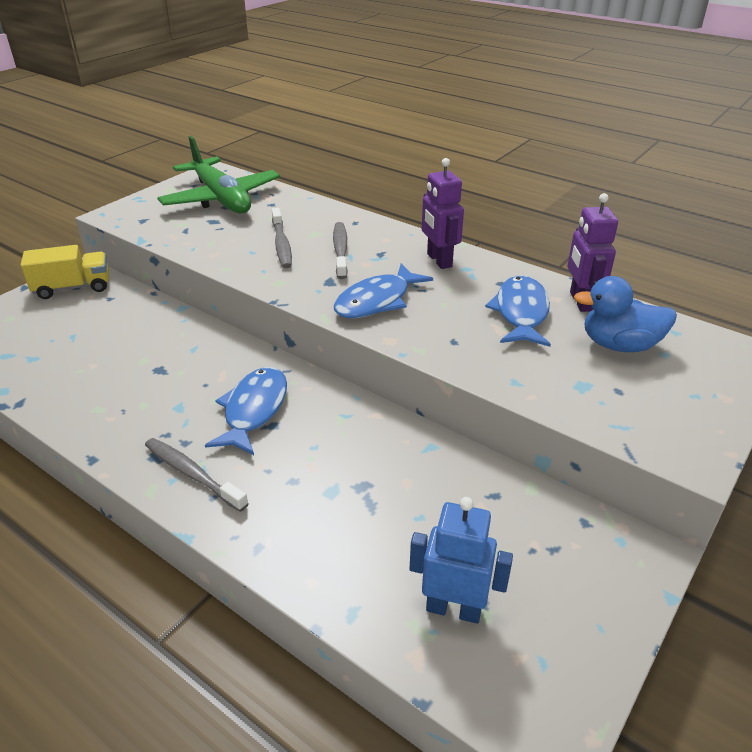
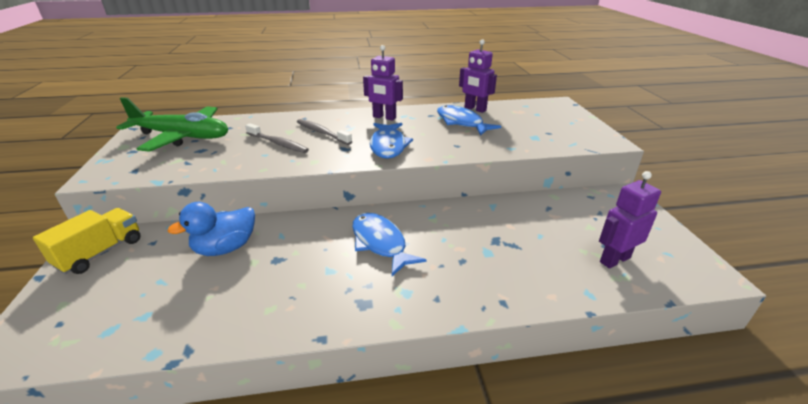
camera: 45 degrees left, 5 degrees down
grey toothbrush [145,438,249,512] -> none
blue robot [410,497,513,624] -> purple robot [599,171,661,269]
blue duck [574,276,677,352] -> blue duck moved to [167,202,255,256]

